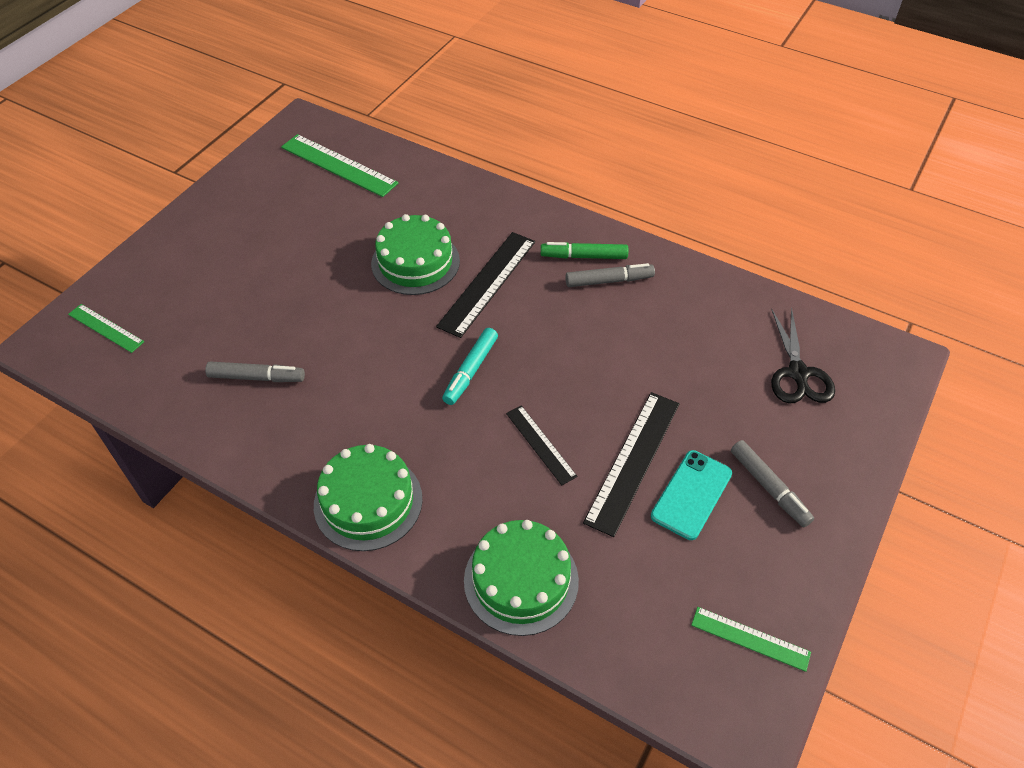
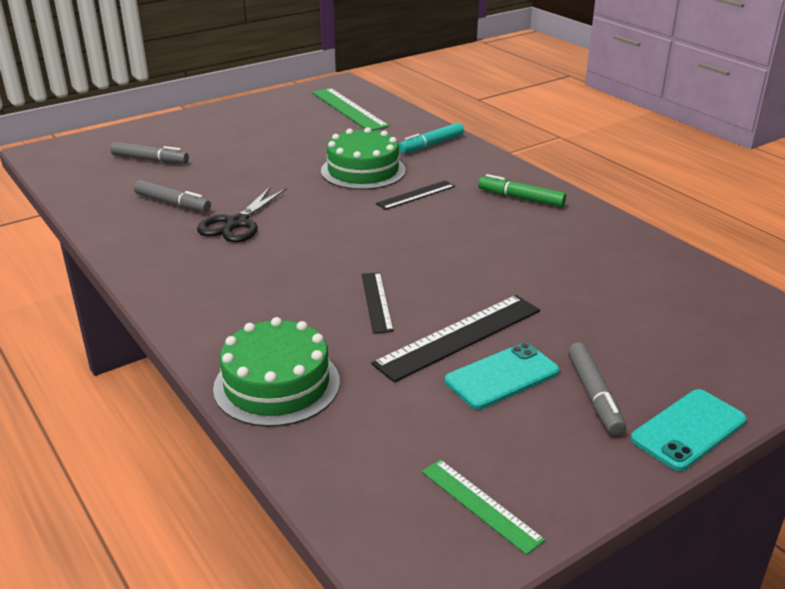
camera: 25 degrees right, 20 degrees down
green ruler [68,304,144,353] -> none
green cake [314,444,423,551] -> none
black ruler [436,232,535,338] -> black ruler [376,180,455,210], size x0.59
turquoise marker [442,328,498,405] -> turquoise marker moved to [399,123,464,154]
grey marker [565,263,655,287] -> grey marker moved to [110,142,189,164]
black scissors [771,307,835,403] -> black scissors moved to [197,187,287,242]
none -> turquoise phone [631,389,747,471]

